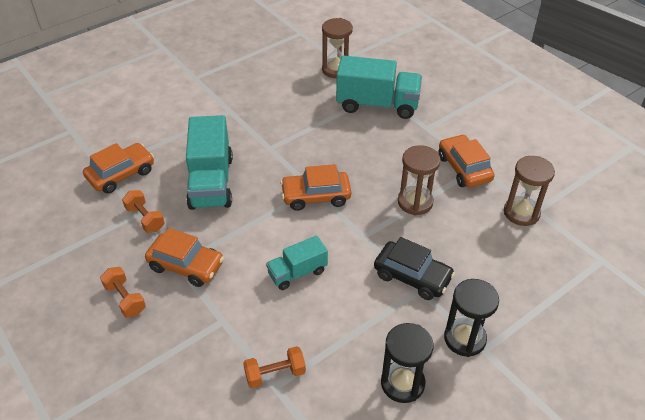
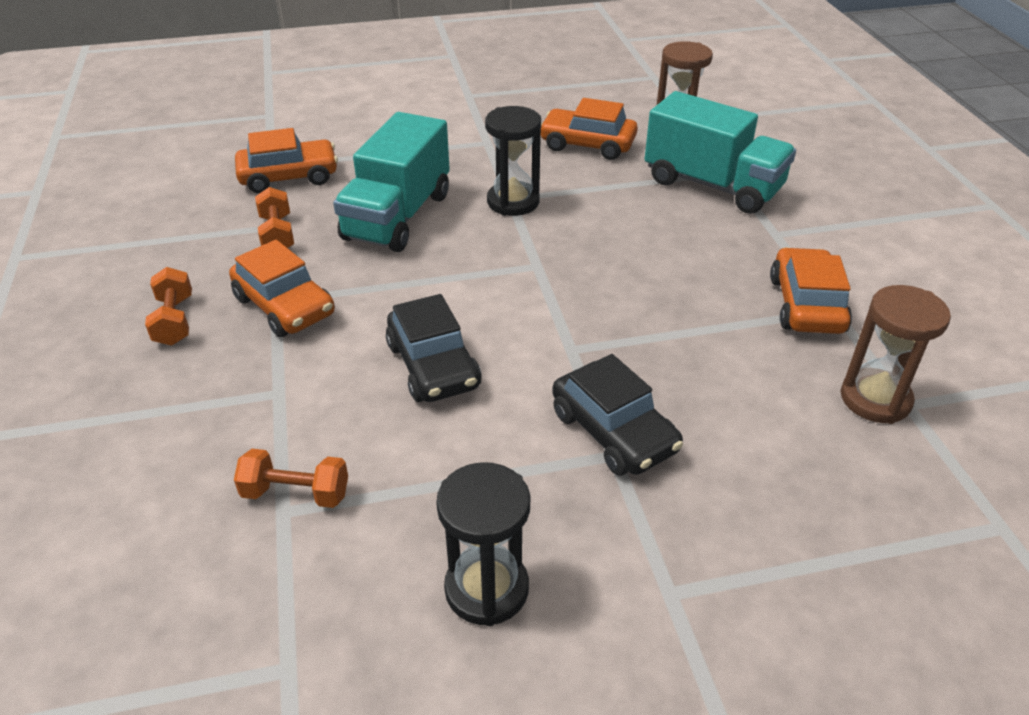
camera: 25 degrees right, 5 degrees down
turquoise truck [266,235,328,290] -> black car [386,294,482,402]
orange car [280,164,351,211] -> orange car moved to [541,98,638,160]
brown hourglass [398,145,441,215] -> none
black hourglass [444,279,499,357] -> black hourglass moved to [485,106,541,216]

